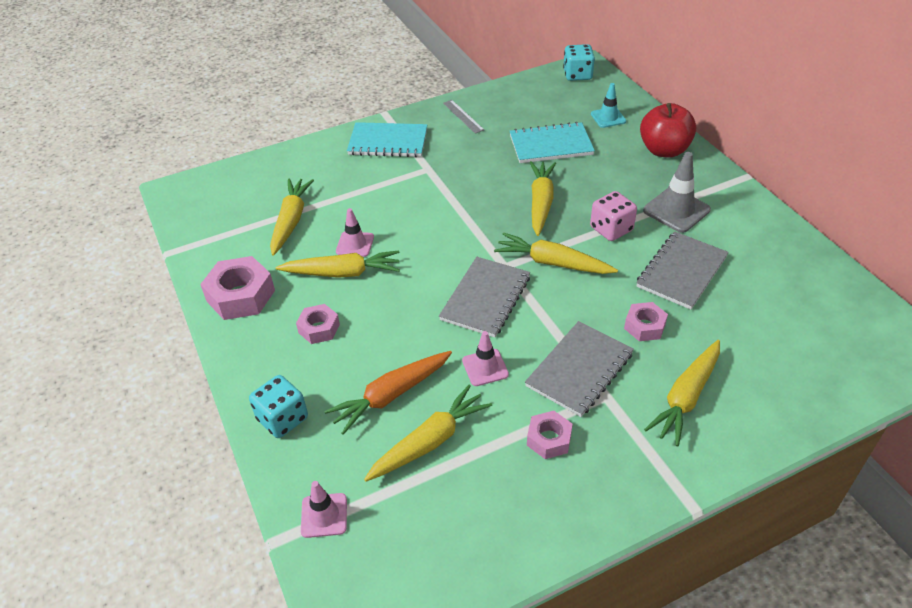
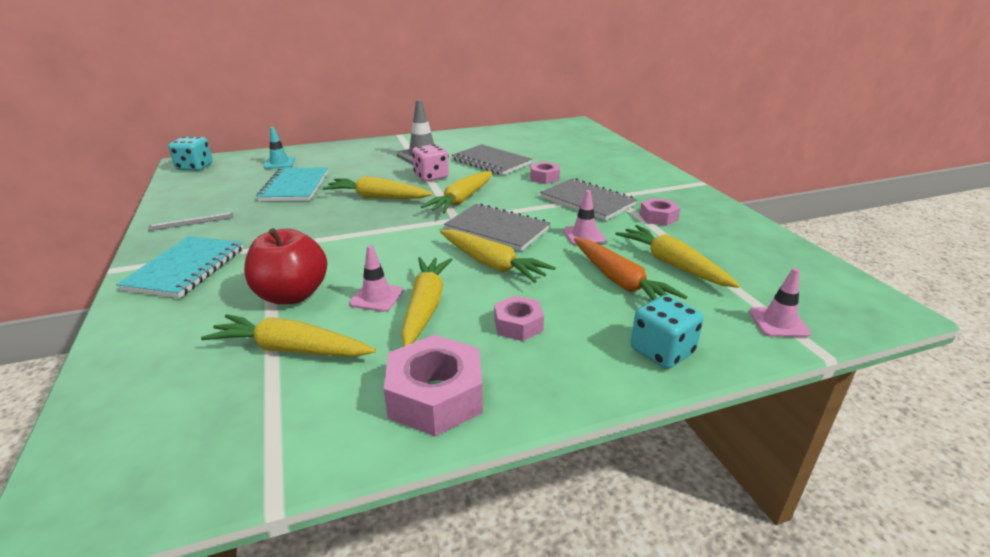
camera: 85 degrees left, 15 degrees down
red apple [640,103,696,157] -> red apple moved to [244,228,327,304]
yellow carrot [644,340,720,446] -> yellow carrot moved to [440,229,556,283]

